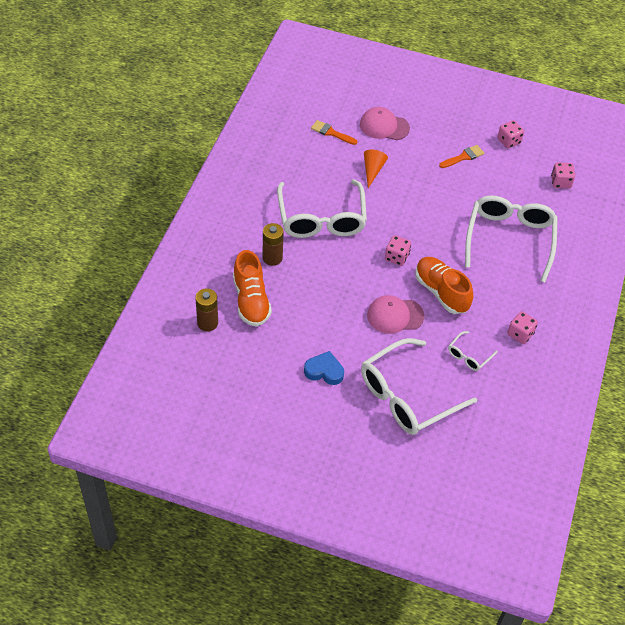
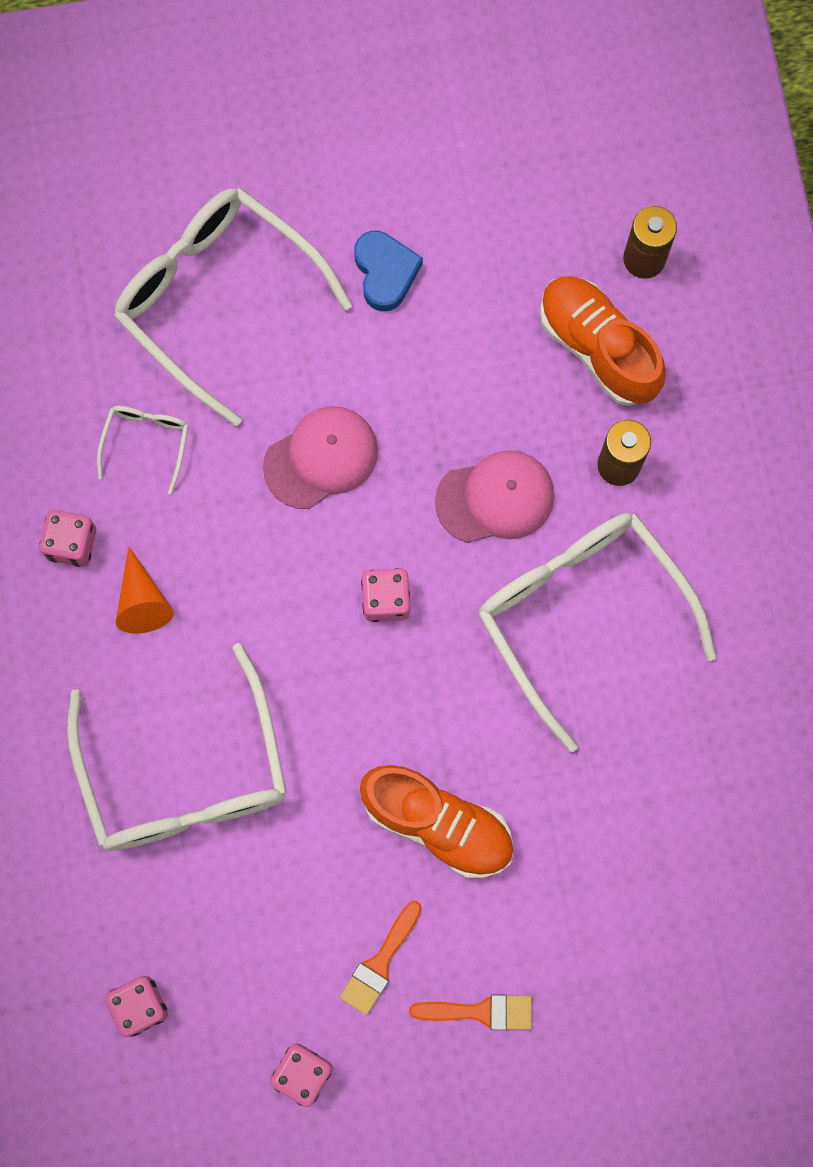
camera: 155 degrees right, 25 degrees up
blue heart [304,351,344,385] -> blue heart turned 90 degrees counterclockwise [354,231,423,311]
orange brush [311,120,357,145] -> orange brush moved to [409,994,532,1030]
pink cap [360,107,410,140] -> pink cap moved to [435,450,555,543]
white glasses [361,338,477,435] -> white glasses turned 75 degrees counterclockwise [114,188,352,426]
orange cone [364,150,388,188] -> orange cone moved to [116,547,174,634]
orange shoe [415,257,473,314] -> orange shoe moved to [360,765,514,878]

